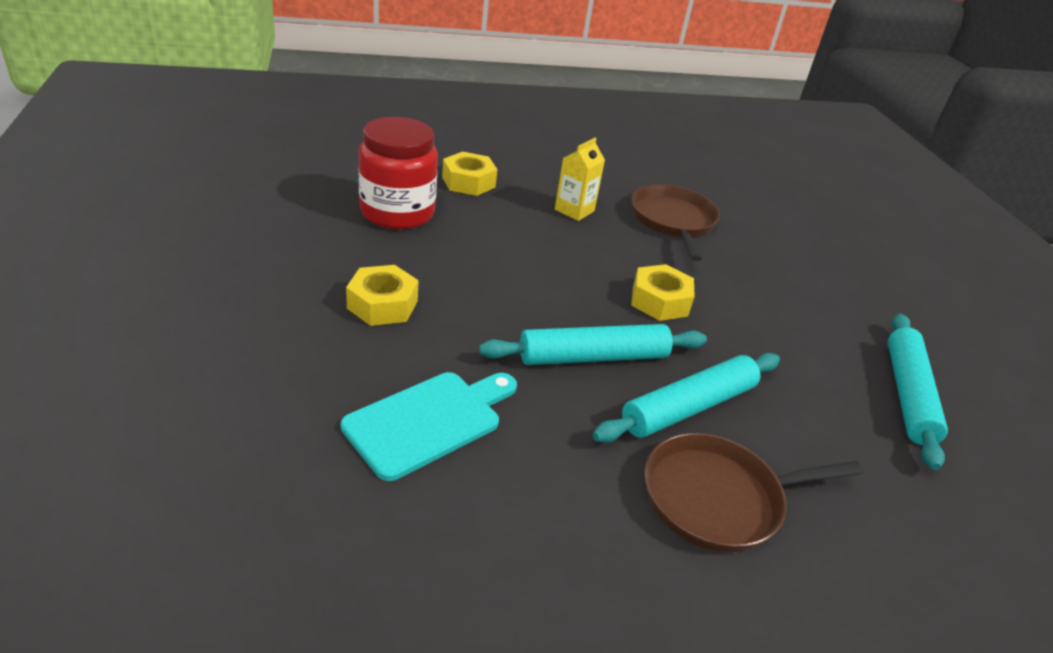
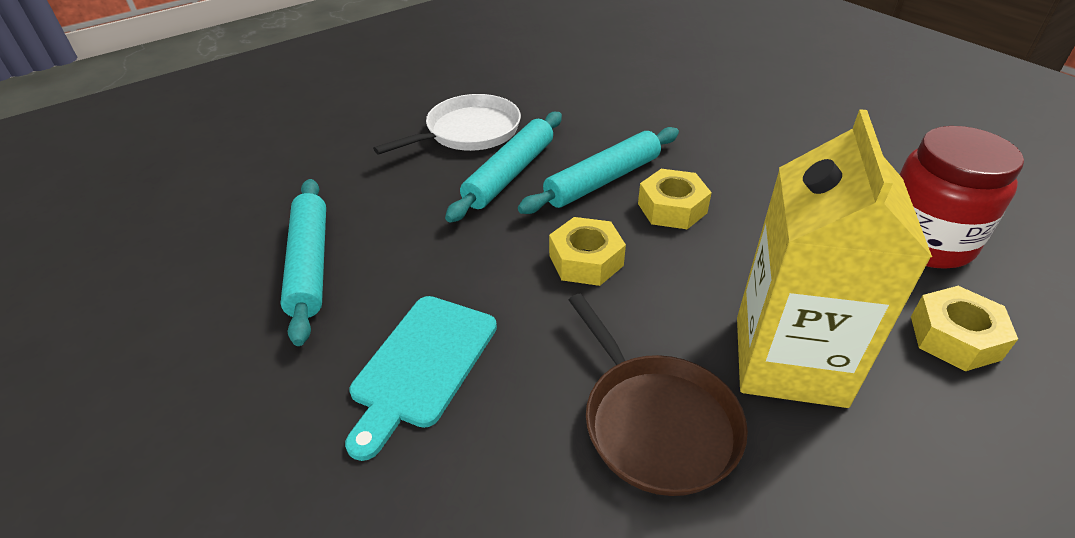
camera: 160 degrees right, 5 degrees up
turquoise cutting board [341,372,517,481] -> turquoise cutting board moved to [345,296,497,461]
yellow nut [346,265,419,326] -> yellow nut moved to [638,169,712,229]
yellow carton [555,138,605,221] -> yellow carton [737,109,932,408], size x2.15
brown pan [644,433,864,552] -> white pan [373,94,521,155]

